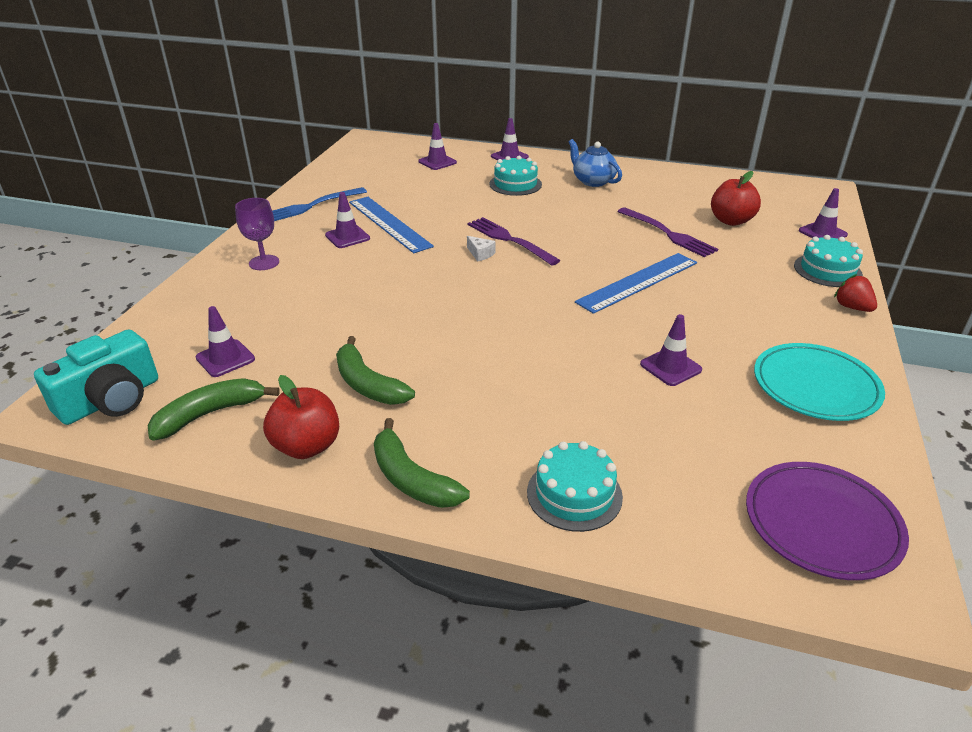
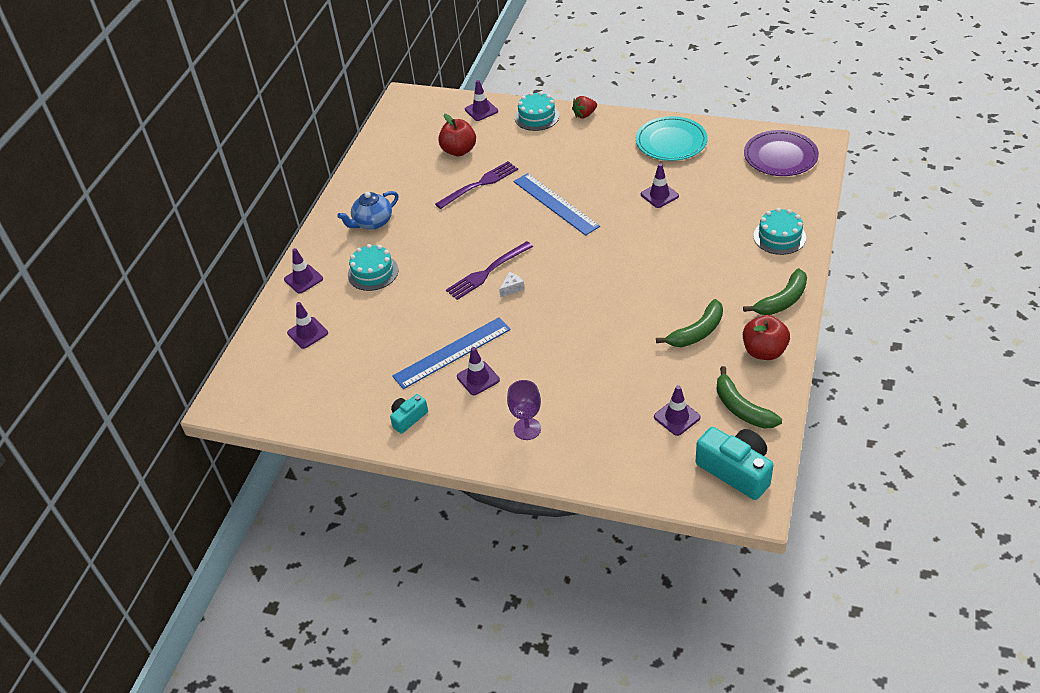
camera: 85 degrees left, 10 degrees up
blue fork [272,187,367,221] -> turquoise camera [390,394,428,434]

